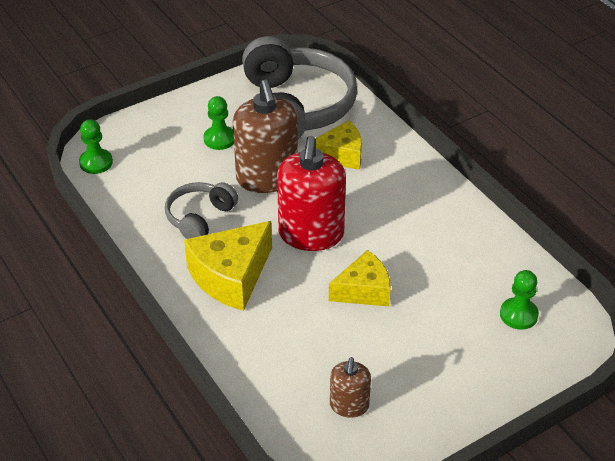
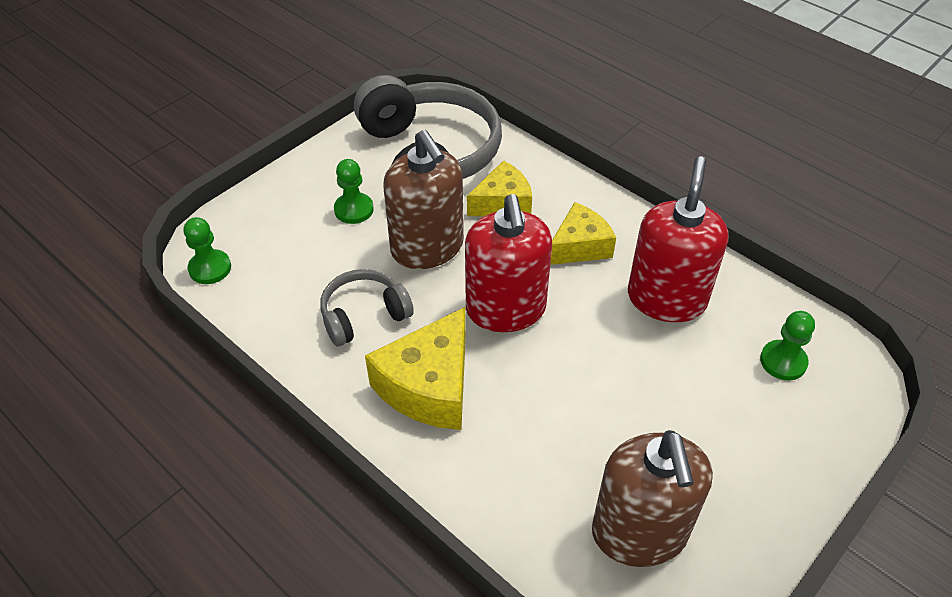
camera: 15 degrees left, 5 degrees up
grey headphones [165,182,238,239] -> grey headphones turned 45 degrees clockwise [320,269,414,346]
yellow cheese [329,250,391,306] -> yellow cheese moved to [550,202,616,265]
brown soap dispenser [330,357,371,418] -> brown soap dispenser [592,430,713,567], size x1.92
none -> red soap dispenser [628,156,728,322]

